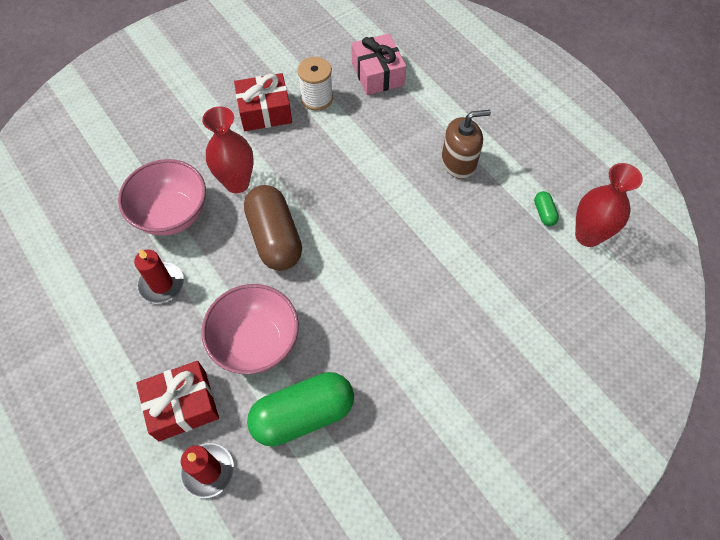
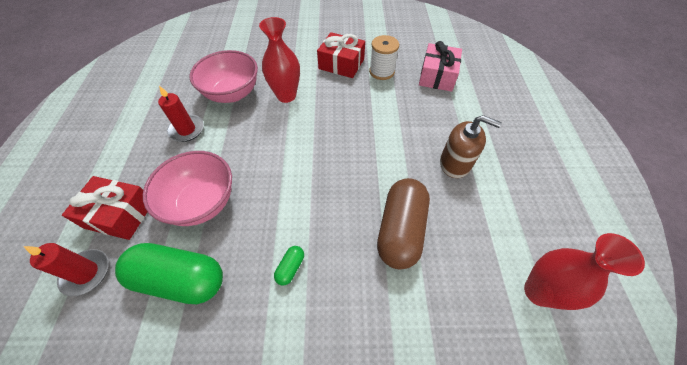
camera: 35 degrees right, 5 degrees down
brown capsule [244,185,302,271] -> brown capsule moved to [377,178,430,269]
green capsule [534,191,559,226] -> green capsule moved to [274,246,304,286]

